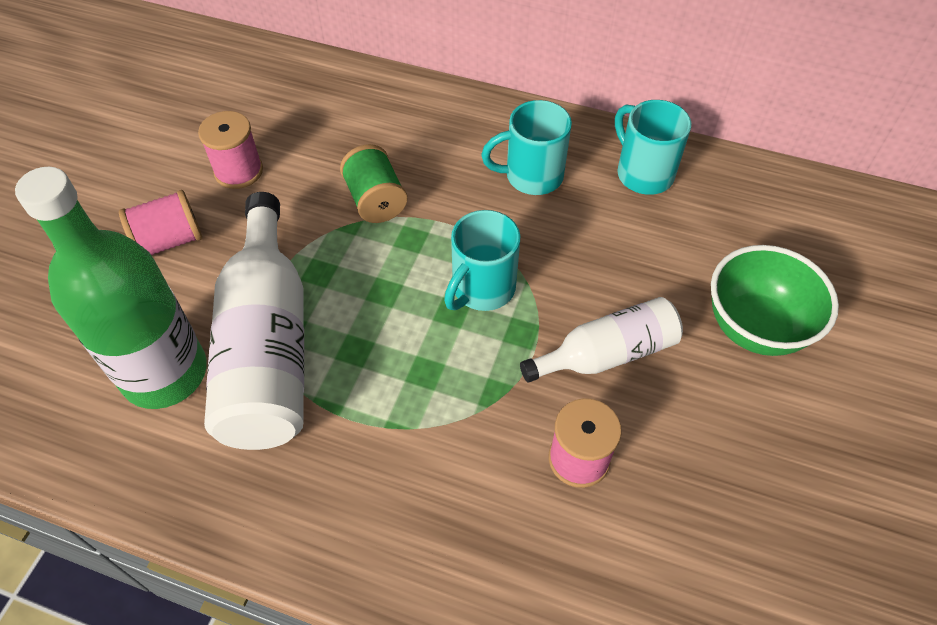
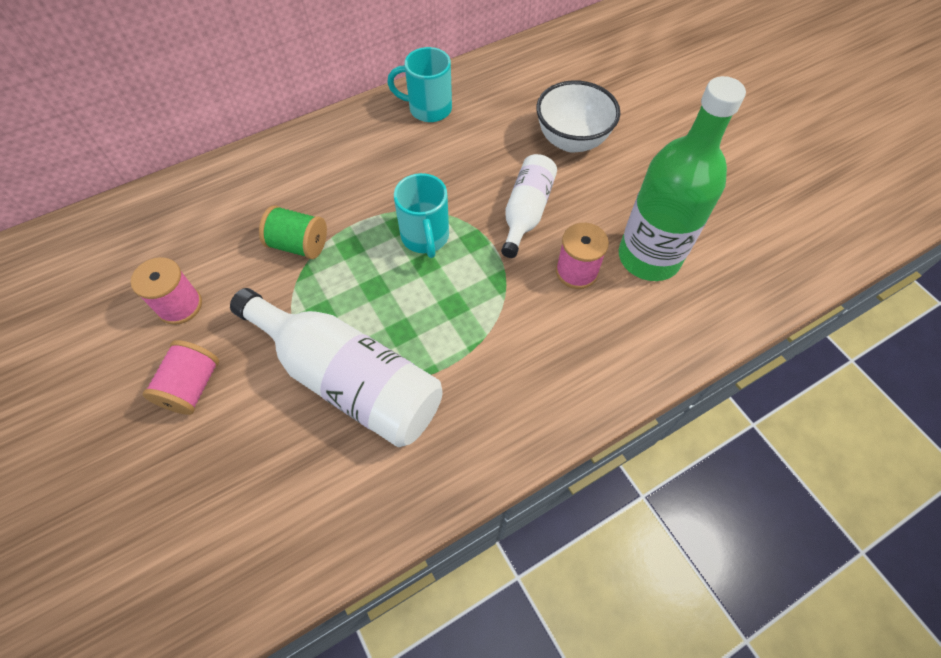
camera: 50 degrees left, 5 degrees up
green bottle [15,167,207,409] -> green bottle moved to [619,76,746,281]
turquoise mug [481,100,572,195] -> none
green bowl [711,245,839,356] -> white bowl [536,80,620,153]

